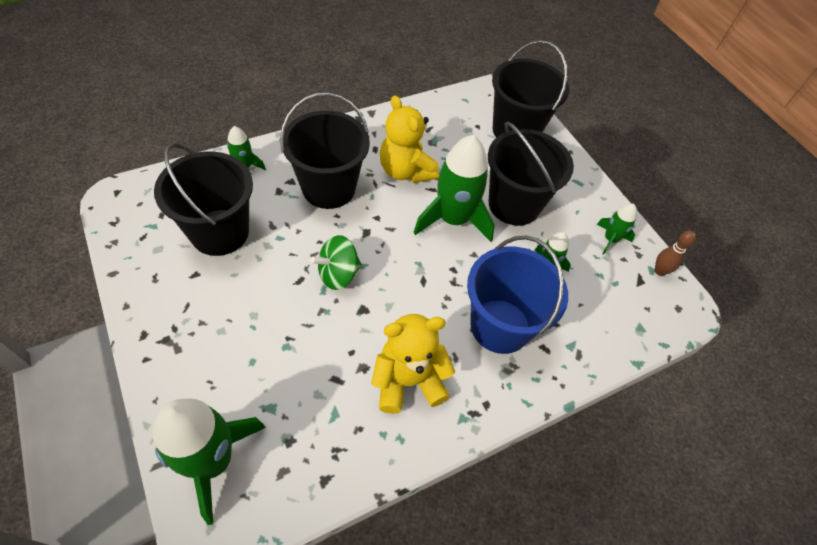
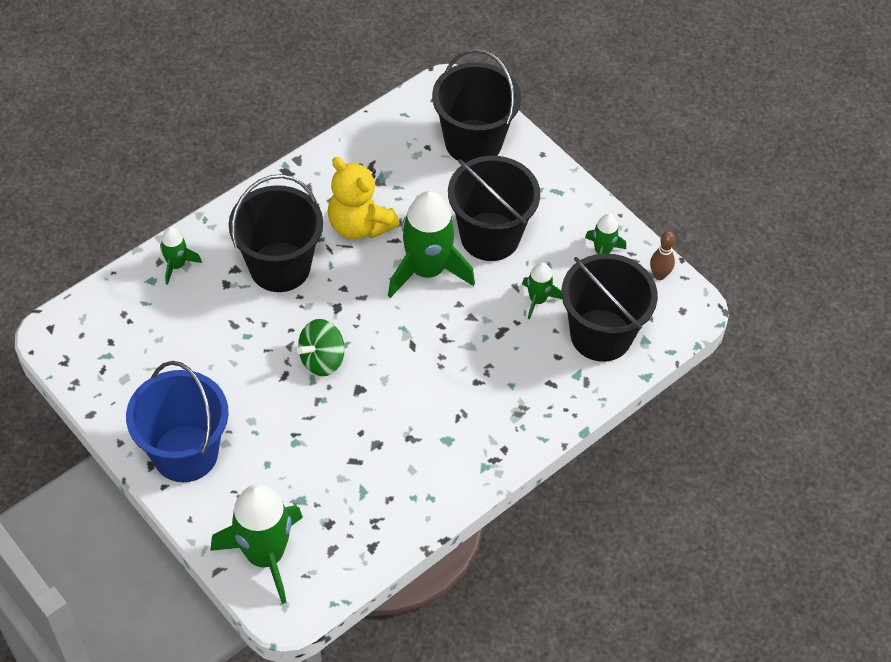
camera: 10 degrees left, 0 degrees up
black bucket [154,143,253,256] -> black bucket moved to [561,253,658,362]
yellow teddy bear [371,314,455,414] -> none
blue bucket [467,235,568,354] -> blue bucket moved to [126,361,228,482]

